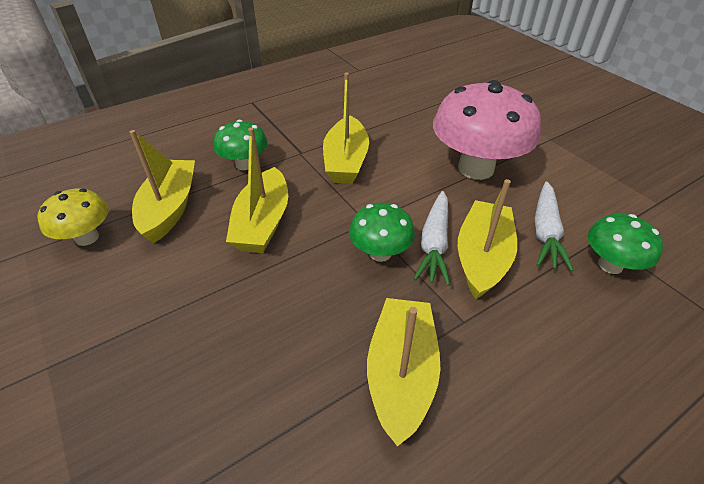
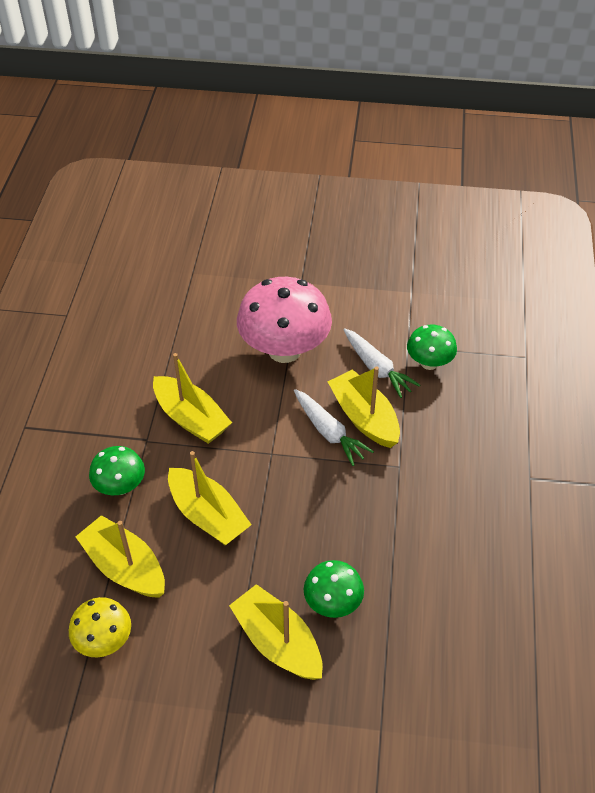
camera: 50 degrees left, 5 degrees up
green mushroom [349,203,415,262] -> green mushroom moved to [304,560,364,618]
yellow boat [367,298,441,447] -> yellow boat moved to [229,584,323,680]

